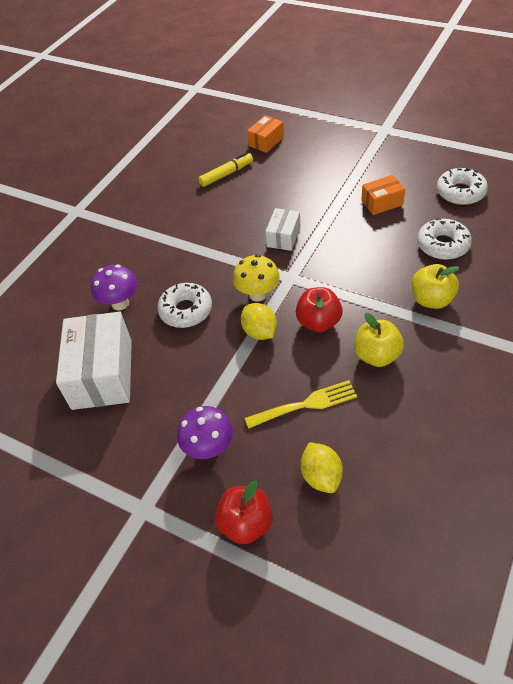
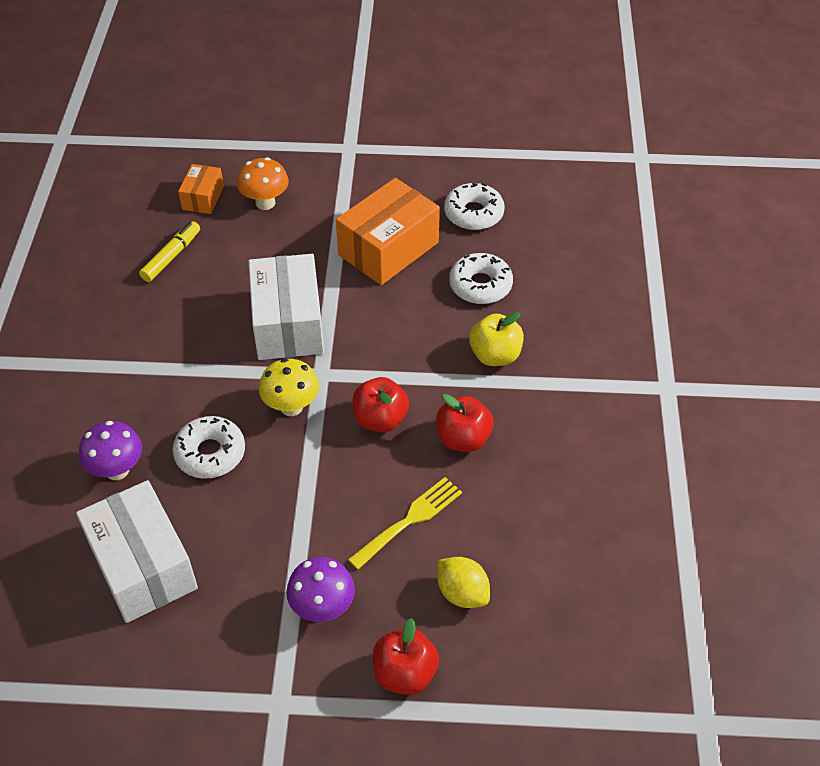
camera: 30 degrees left, 0 degrees up
yellow lemon [241,303,277,340] -> none
white box [265,208,300,251] -> white box [248,254,324,360], size x1.93
yellow apple [354,313,404,367] -> red apple [436,394,494,452]
orange box [361,175,405,215] -> orange box [336,178,440,285], size x1.93
none -> orange mushroom [237,157,289,210]

